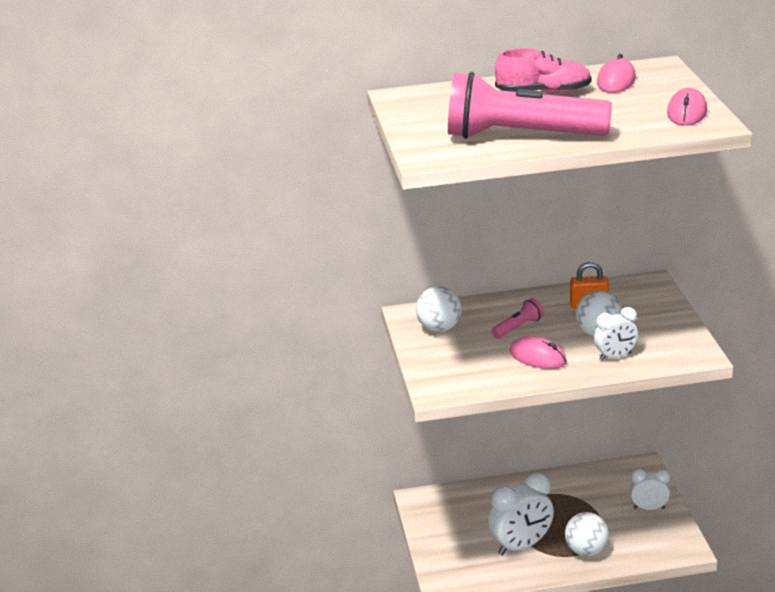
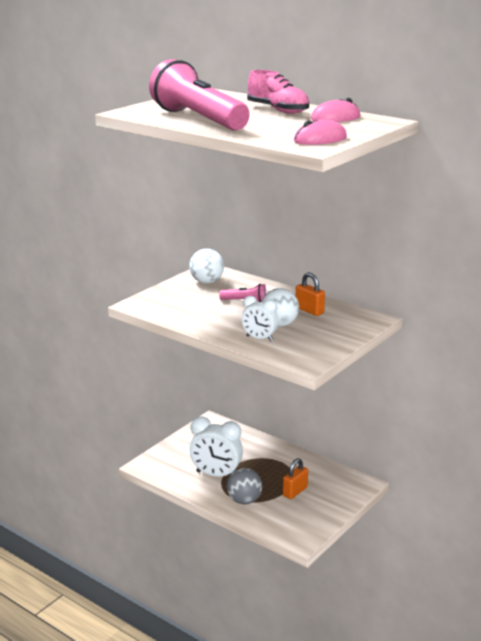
camera: 45 degrees right, 5 degrees down
pink mouse [509,336,567,369] -> none
white ball [565,512,609,556] -> grey ball [227,468,262,504]
white clock [630,469,670,510] -> none
none -> orange padlock [283,458,308,499]

